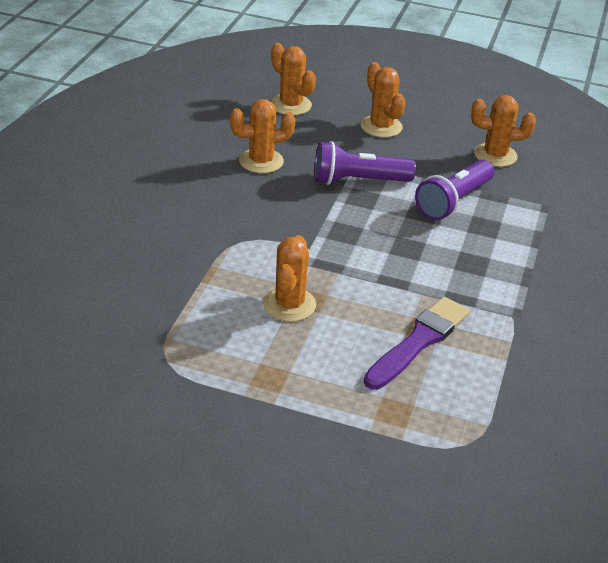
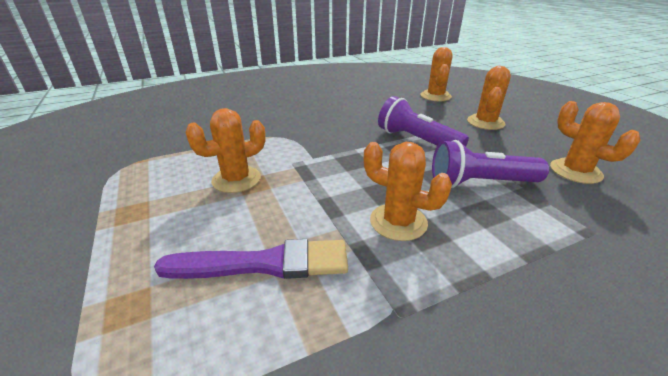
camera: 50 degrees right, 5 degrees down
orange cactus [230,99,296,173] -> orange cactus moved to [364,142,452,241]

